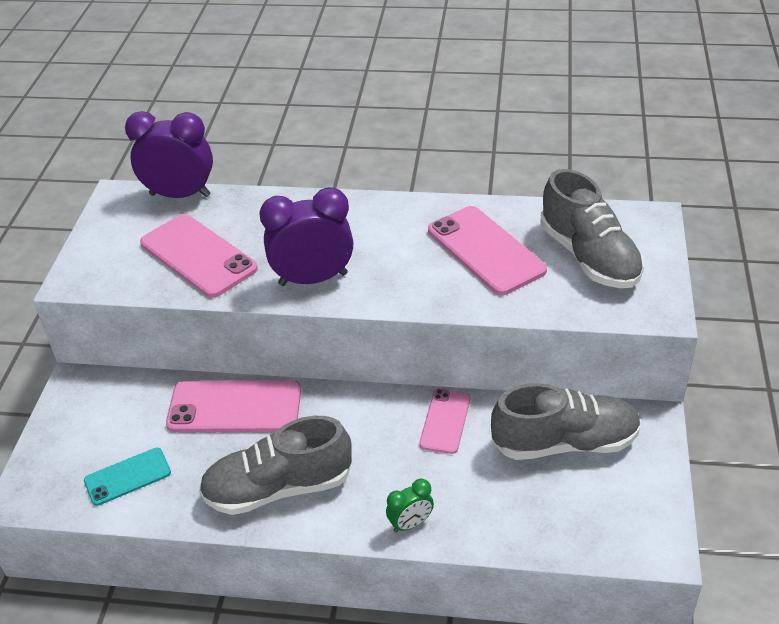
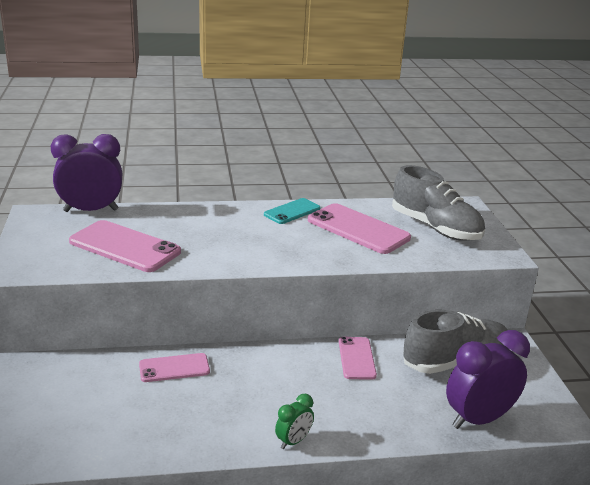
camera: 20 degrees left, 15 degrees down
turquoise phone [84,448,171,506] -> turquoise phone moved to [264,198,321,224]
pink phone [166,380,301,432] -> pink phone [139,353,210,382], size x0.59
grey shoe [199,416,352,515] -> none
purple clock [260,187,353,286] -> purple clock moved to [446,330,530,429]
green clock [386,479,434,533] -> green clock moved to [275,394,314,449]

